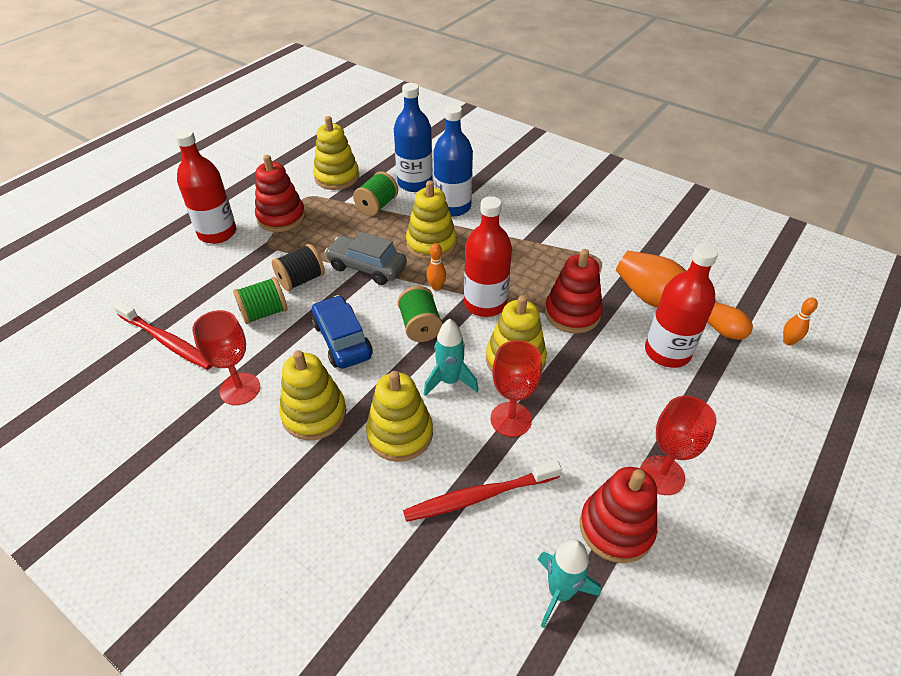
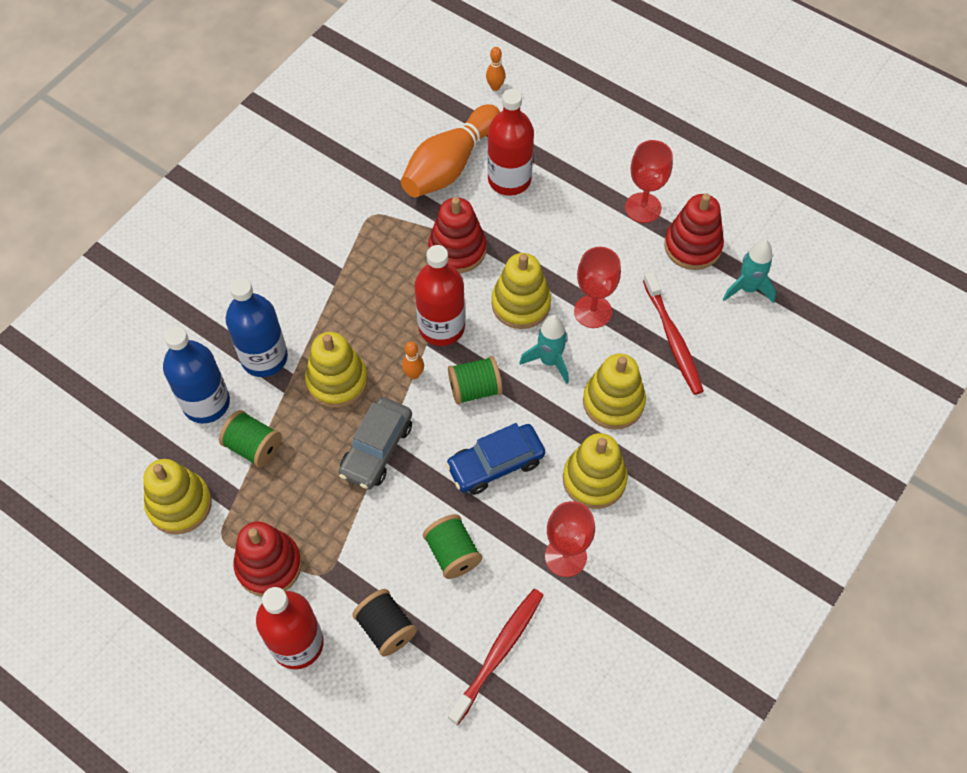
camera: 90 degrees left, 15 degrees up
black spool [272,244,325,291] -> black spool moved to [352,589,417,657]

